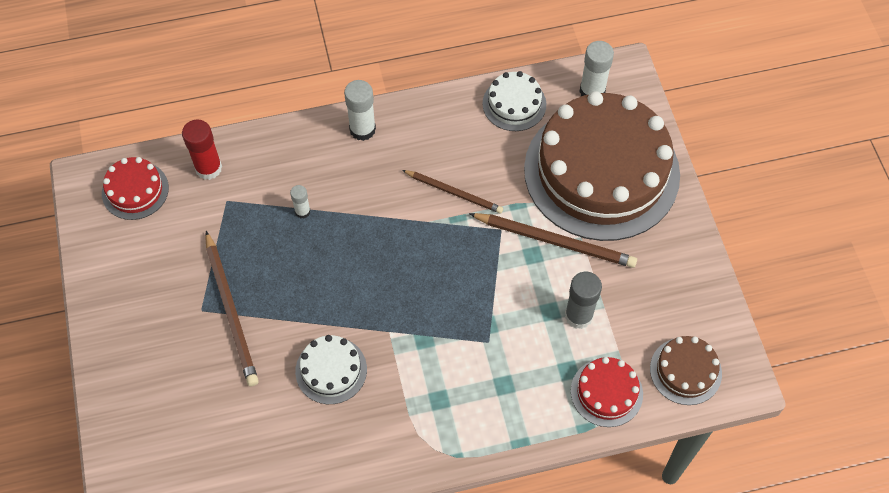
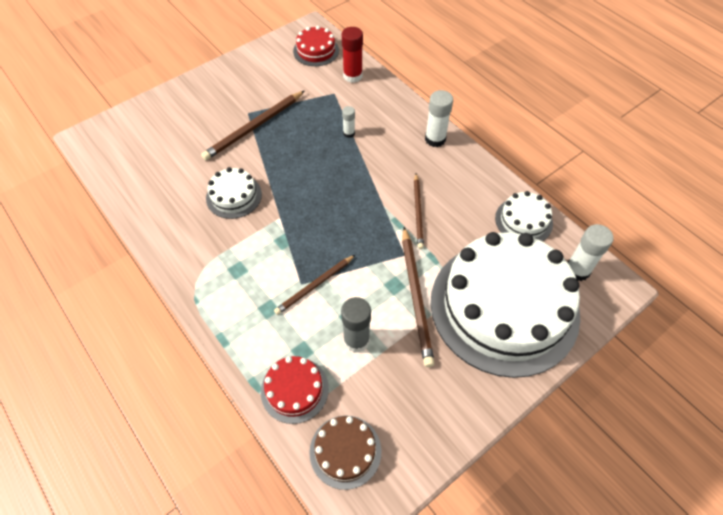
camera: 65 degrees right, 5 degrees down
brown cake [524,91,680,241] -> white cake [431,232,580,378]
none -> brown pencil [274,255,355,315]

